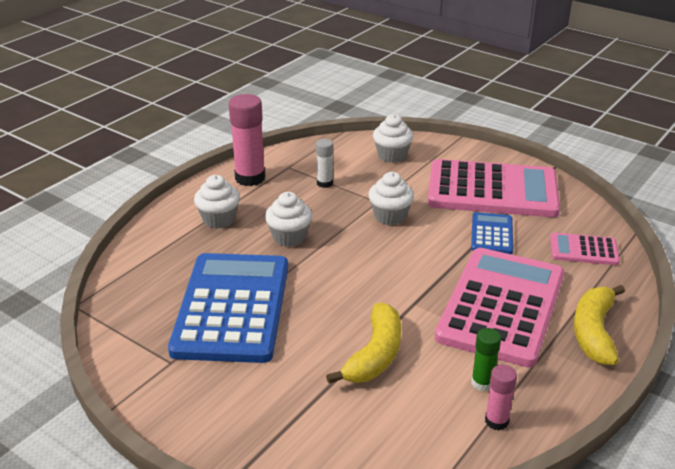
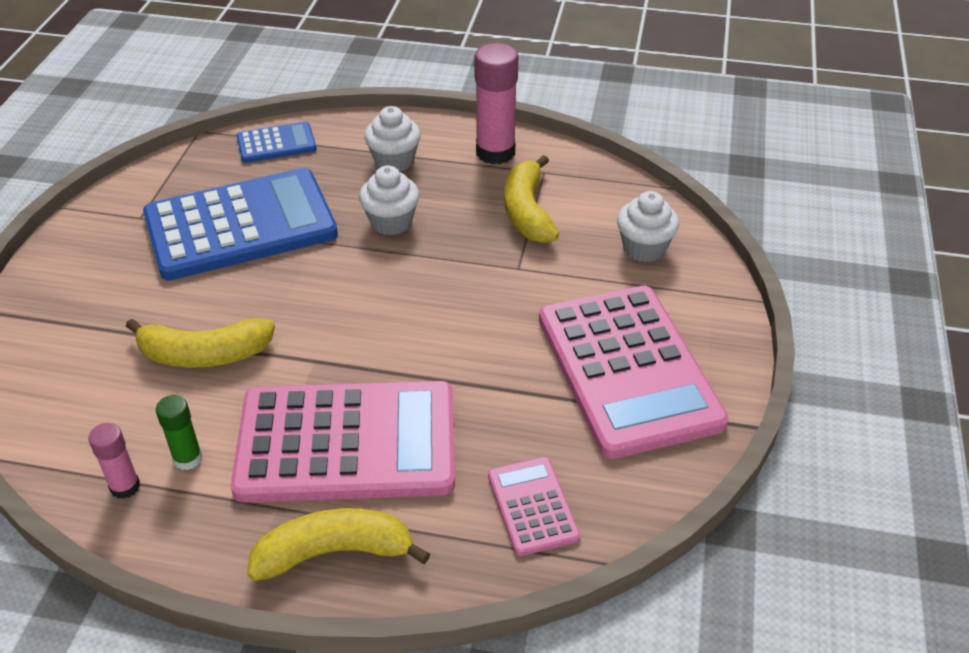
camera: 65 degrees right, 10 degrees up
white glue stick [316,139,333,188] -> yellow banana [504,155,559,243]
white cupcake [368,172,414,225] -> none
blue calculator [471,212,513,254] -> blue calculator moved to [237,121,316,163]

